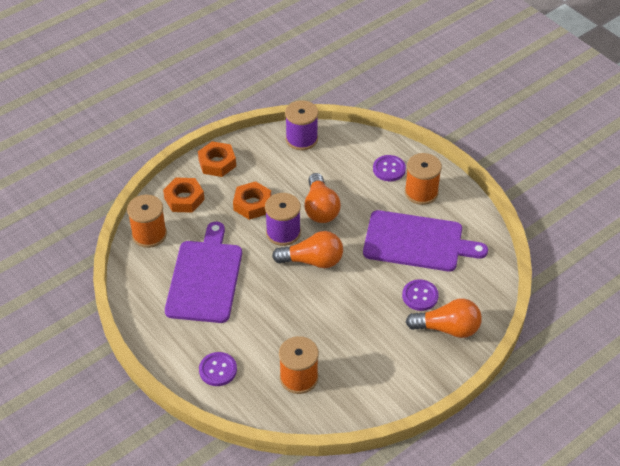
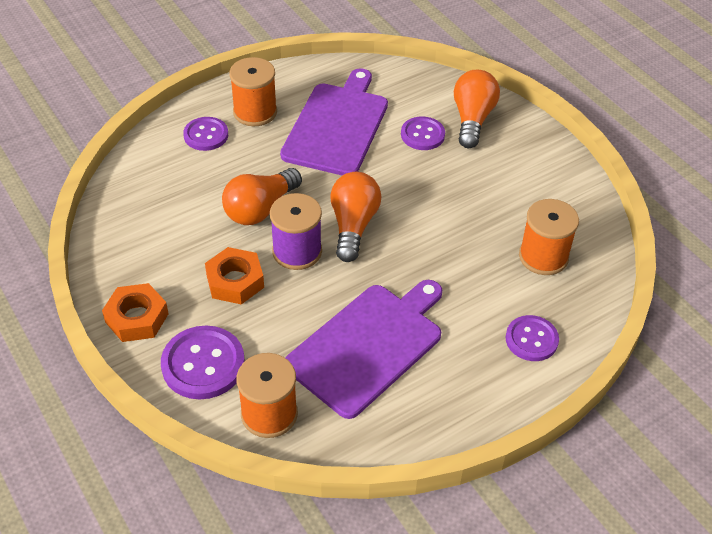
camera: 85 degrees left, 0 degrees up
orange nut [163,178,205,213] -> purple button [161,326,245,399]
purple cutting board [165,222,242,323] -> purple cutting board turned 120 degrees clockwise [285,280,442,419]
purple spool [285,100,318,150] -> none
orange light bulb [304,173,341,223] -> orange light bulb turned 135 degrees clockwise [222,168,302,225]

